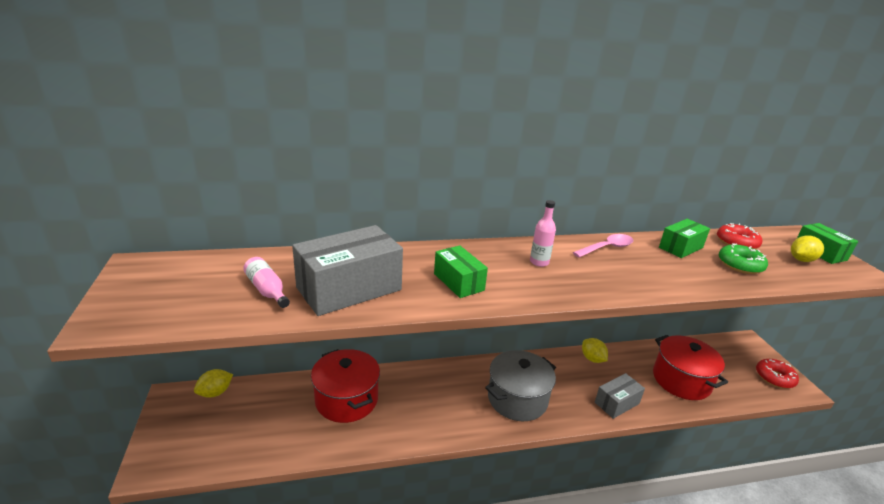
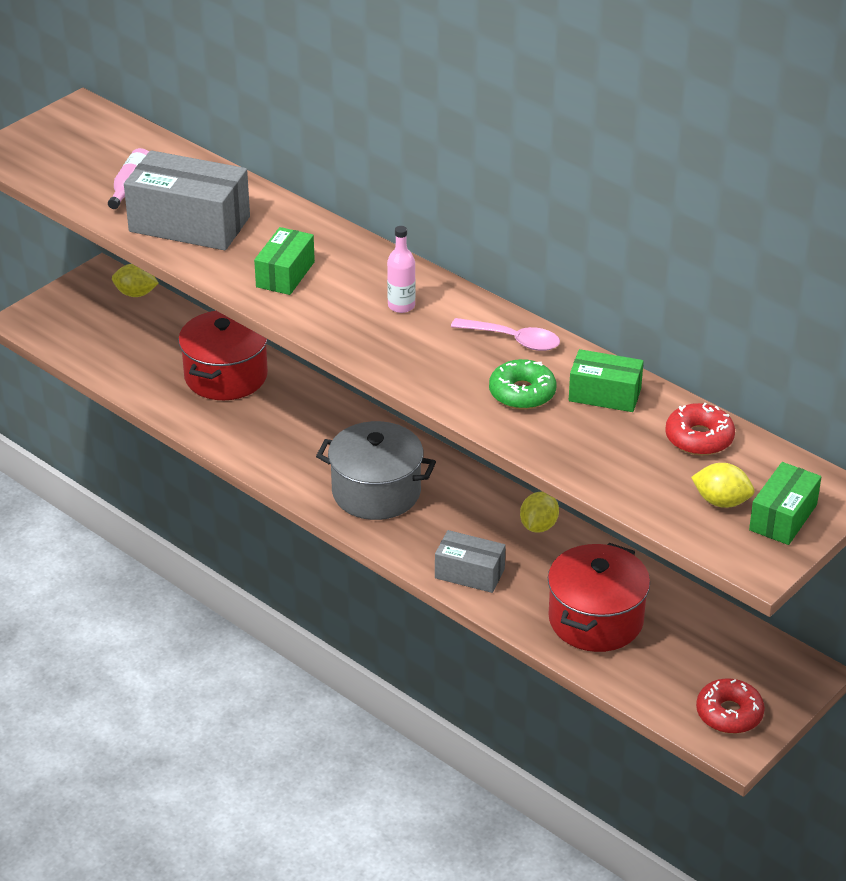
camera: 55 degrees right, 10 degrees up
green donut [719,243,768,274] -> green donut moved to [489,359,556,409]

